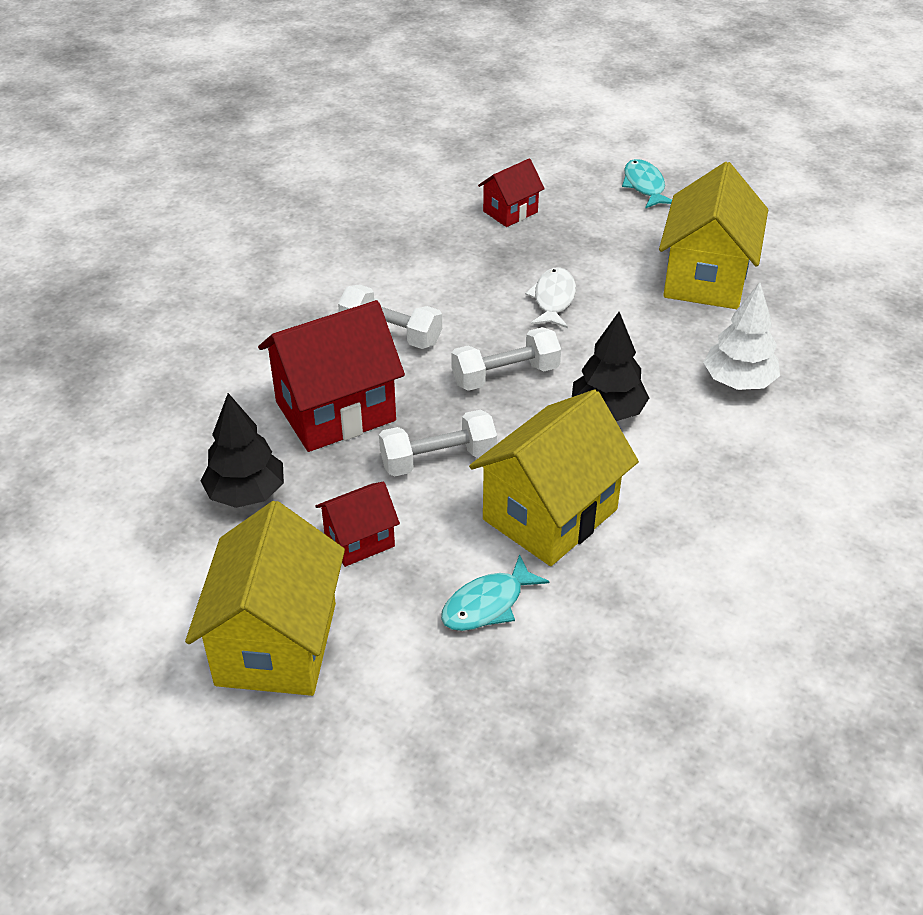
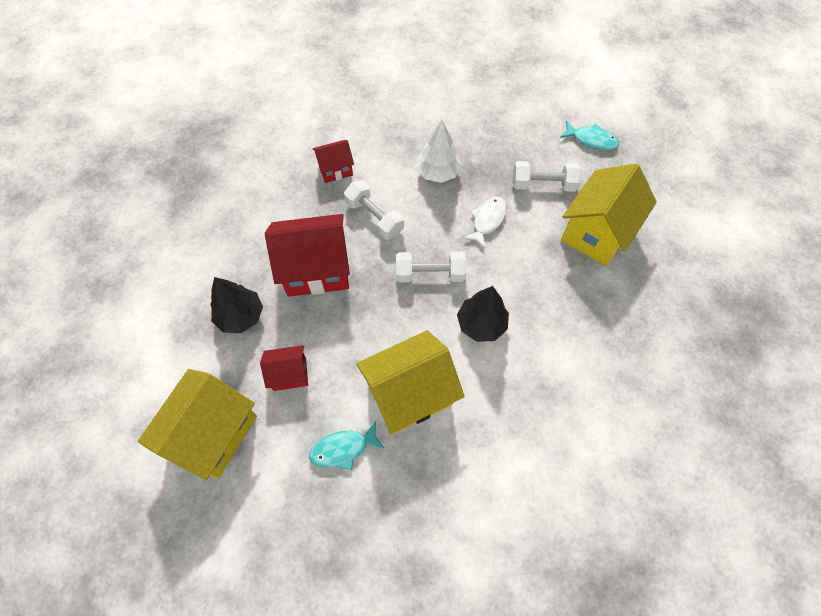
camera: 20 degrees right, 20 degrees up
white dumbbell [379,410,497,477] -> white dumbbell moved to [512,161,582,192]
red house [478,158,545,227] -> red house moved to [313,140,354,183]
turquoise fish [622,159,672,209] -> turquoise fish turned 105 degrees clockwise [560,121,619,150]
white tree [703,282,780,390] -> white tree moved to [416,120,462,183]

